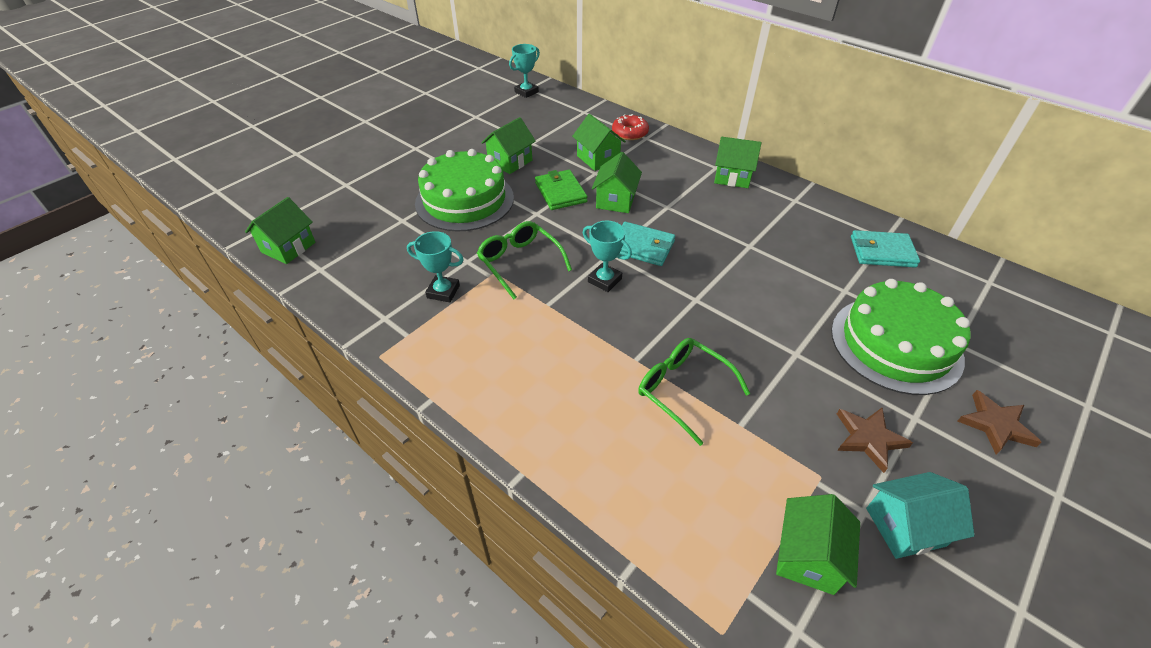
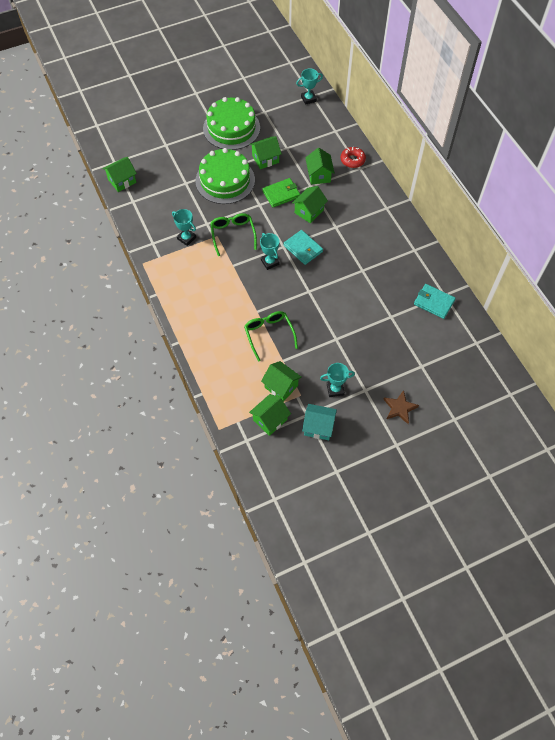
camera: 25 degrees right, 15 degrees up
green wallet [535,170,588,210] -> green wallet turned 60 degrees clockwise [262,178,300,207]
green house [714,137,762,188] -> green house moved to [261,361,302,402]
green cake [831,279,970,395] -> green cake moved to [203,97,260,150]
brown star [837,408,913,473] -> turquoise trophy [320,363,355,397]

